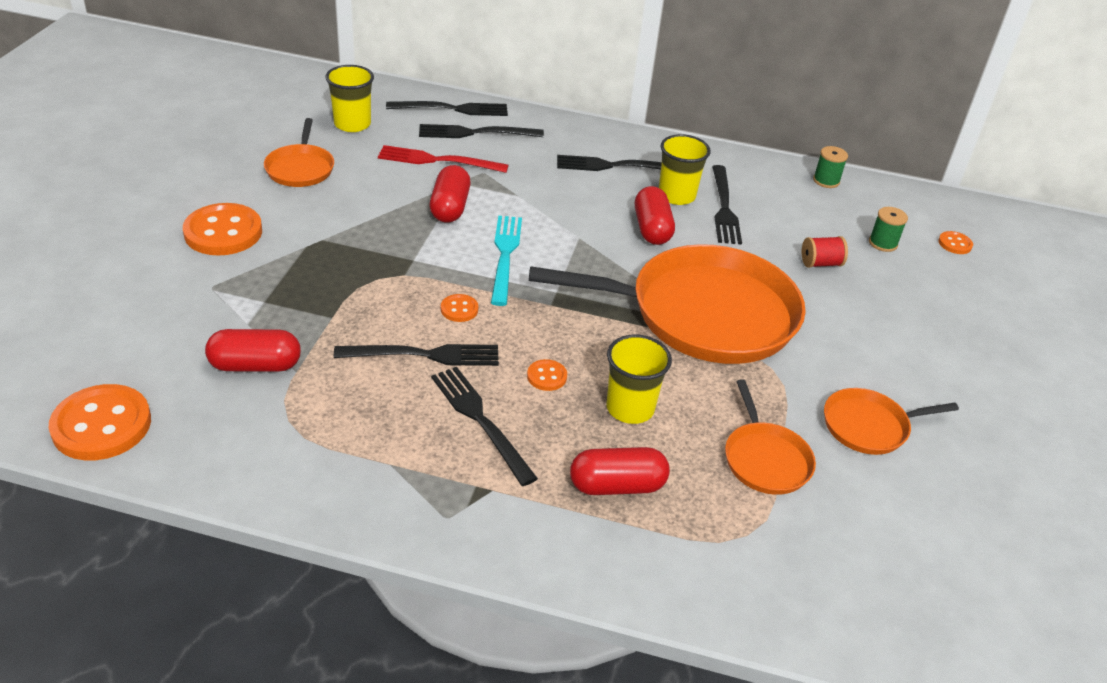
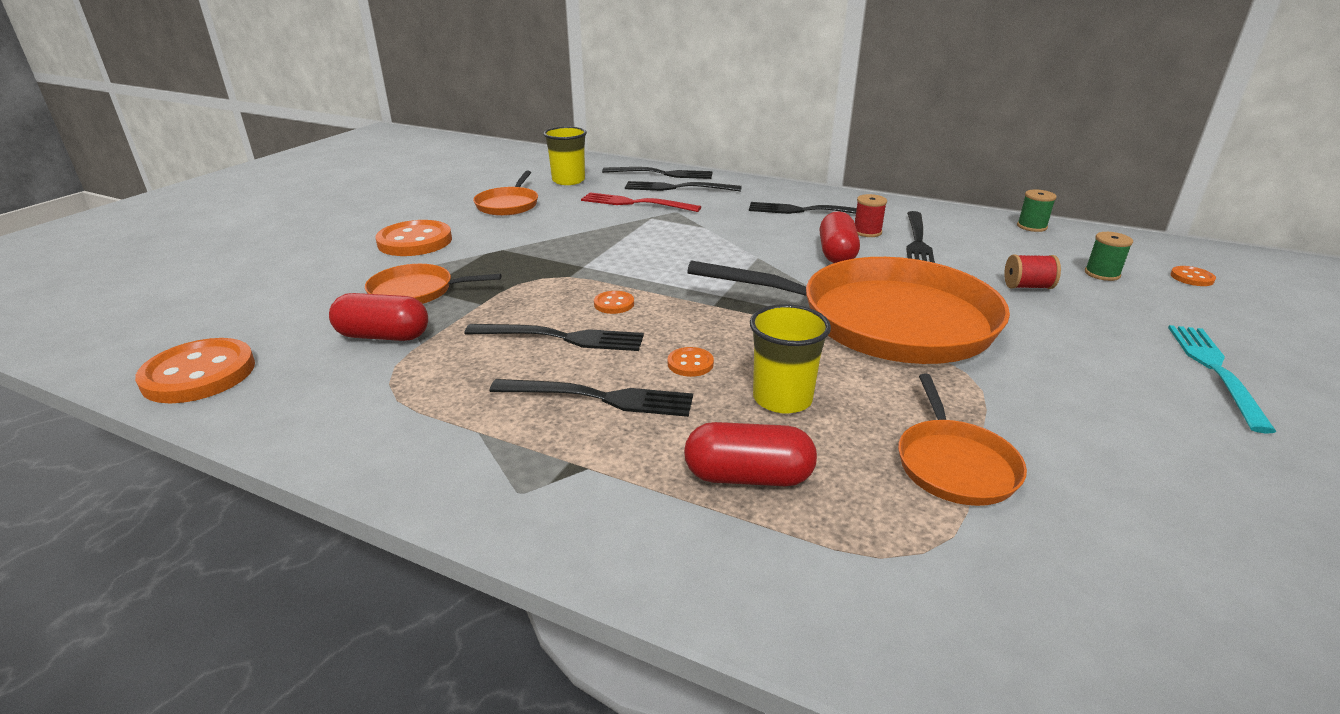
camera: 15 degrees right, 10 degrees down
red capsule [430,165,471,223] -> none
black fork [431,367,538,486] -> black fork turned 120 degrees clockwise [489,379,693,417]
turquoise fork [491,216,522,306] -> turquoise fork moved to [1168,325,1277,433]
yellow cup [659,134,711,205] -> red spool [855,194,887,237]
orange pan [824,388,959,455] -> orange pan moved to [365,264,501,304]

